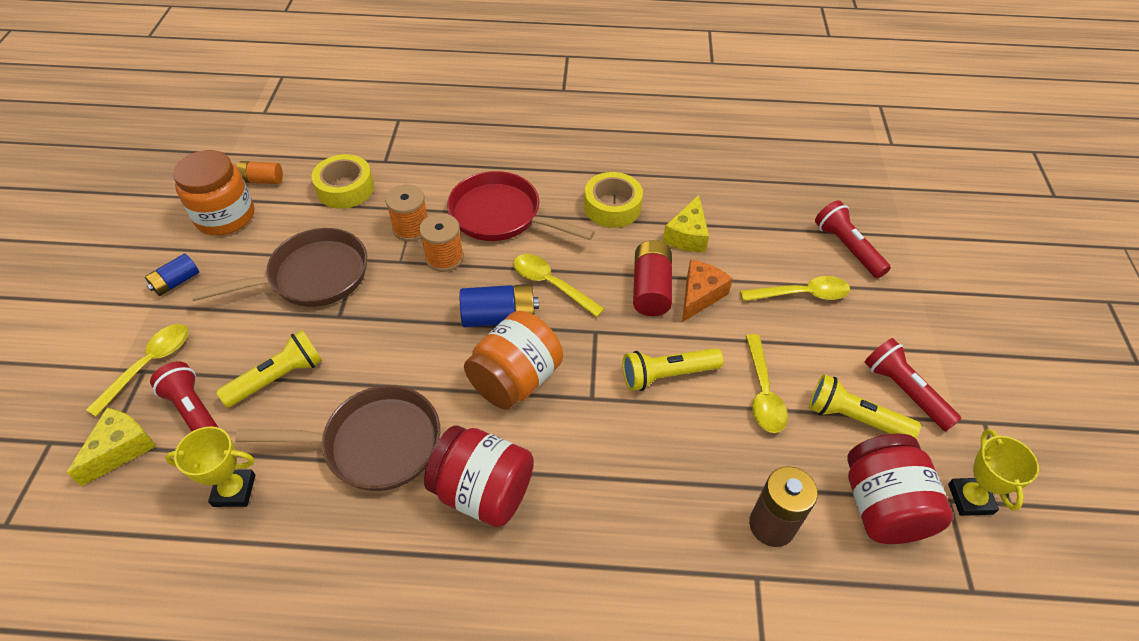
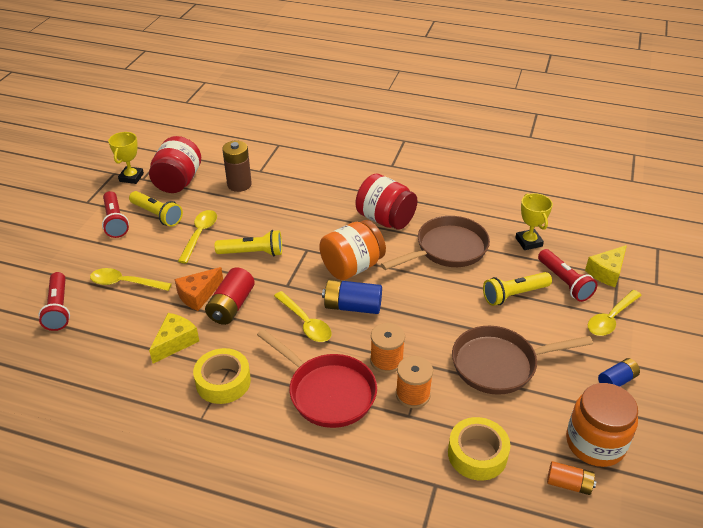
camera: 165 degrees left, 10 degrees down
yellow trophy [165,426,256,507] -> yellow trophy turned 60 degrees clockwise [515,193,553,250]
brown pan [235,385,440,491] -> brown pan turned 135 degrees clockwise [381,216,490,270]

